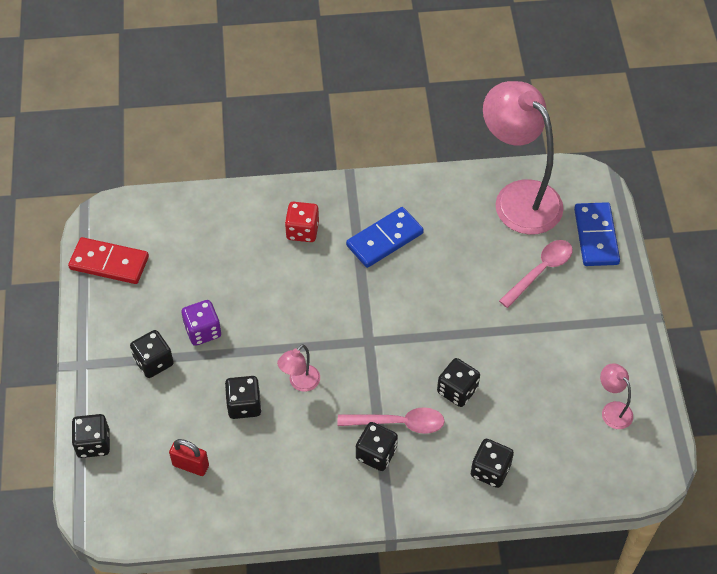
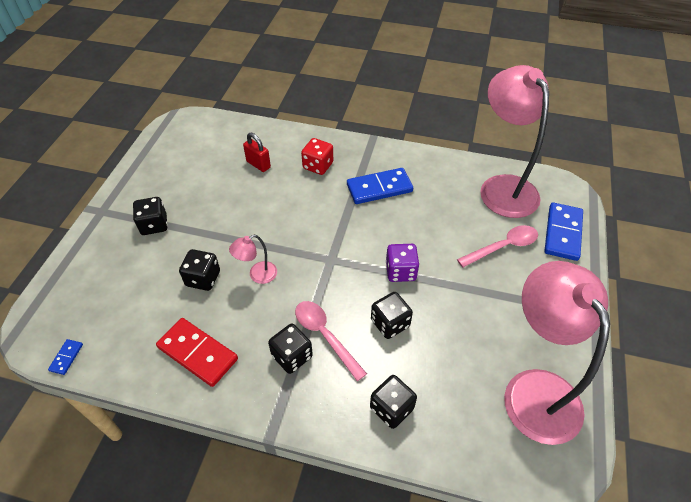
camera: 20 degrees right, 5 degrees down
red domino [68,237,149,284] -> red domino moved to [156,318,238,387]
black dice [72,414,110,458] -> none
red padlock [169,439,209,476] -> red padlock moved to [243,133,271,172]
purple dice [181,300,221,346] -> purple dice moved to [386,244,419,282]
pink spoon [337,407,445,434] -> pink spoon turned 150 degrees counterclockwise [295,301,367,381]
pink lamp [600,363,633,429] -> pink lamp [504,261,610,445], size x2.38
none -> blue domino [48,339,83,375]

